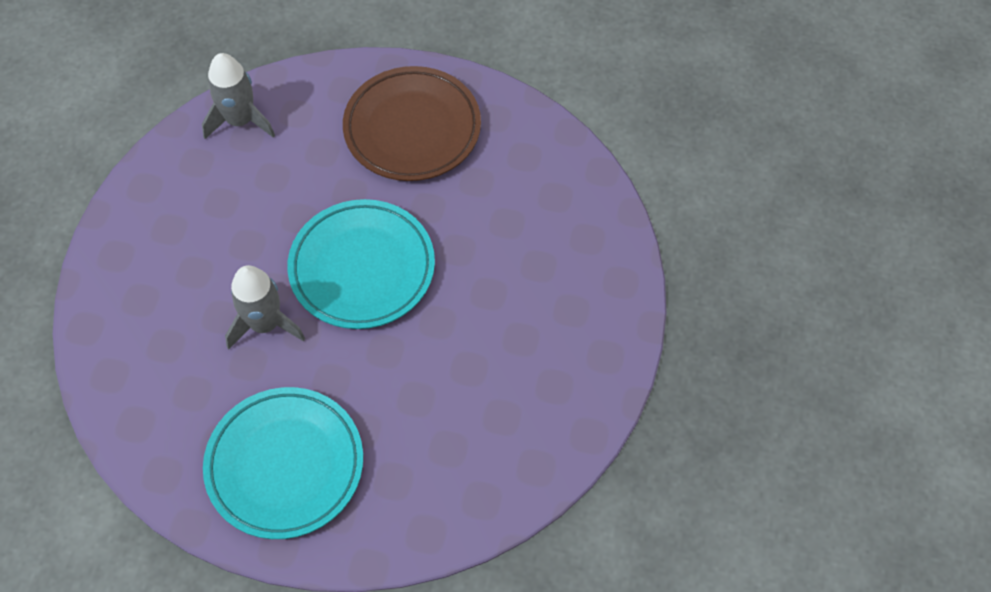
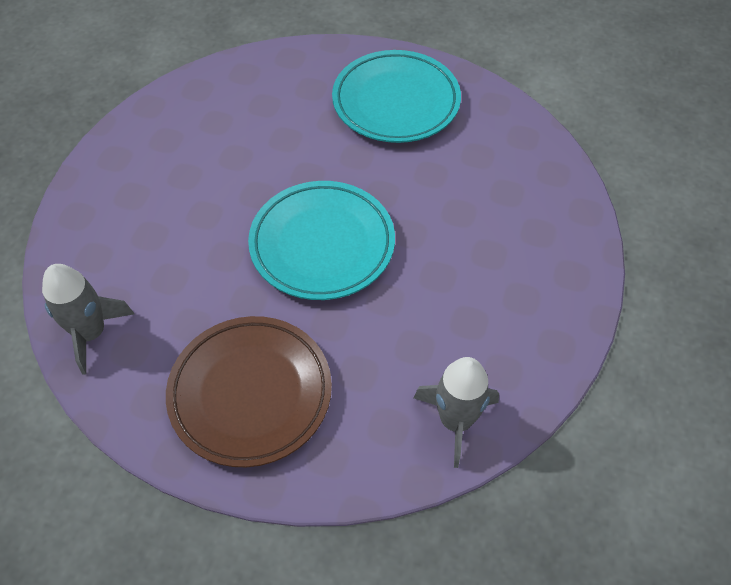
camera: 175 degrees left, 5 degrees down
grey rocket [225,265,305,349] -> grey rocket moved to [42,264,134,374]

